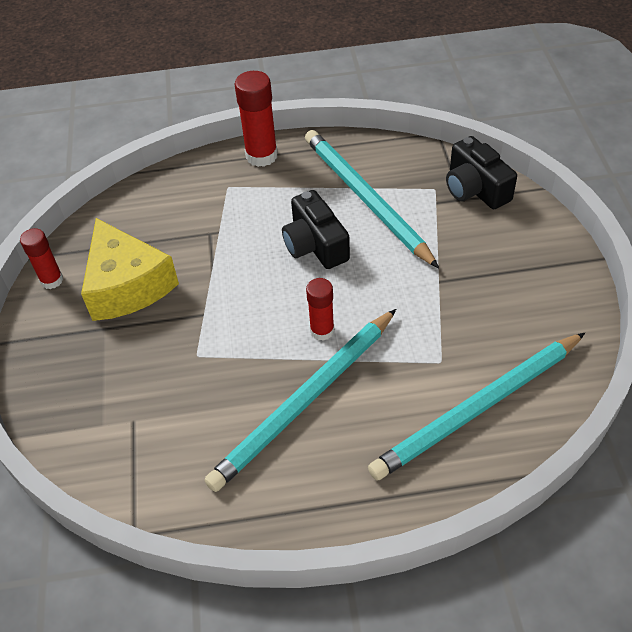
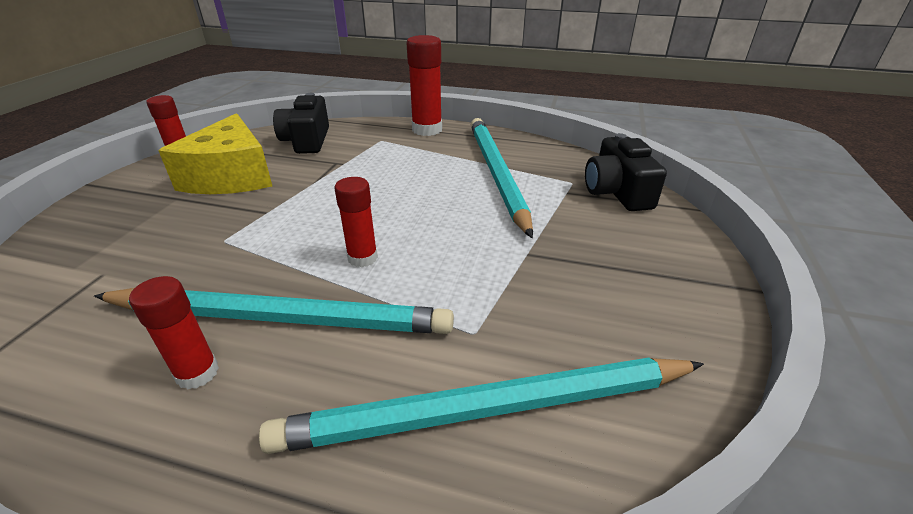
camera: 20 degrees right, 15 degrees down
turquoise pencil [204,309,396,492] -> turquoise pencil turned 150 degrees counterclockwise [94,288,454,334]
black camera [282,190,350,269] -> black camera moved to [273,93,329,154]
none -> red glue stick [129,276,219,390]

